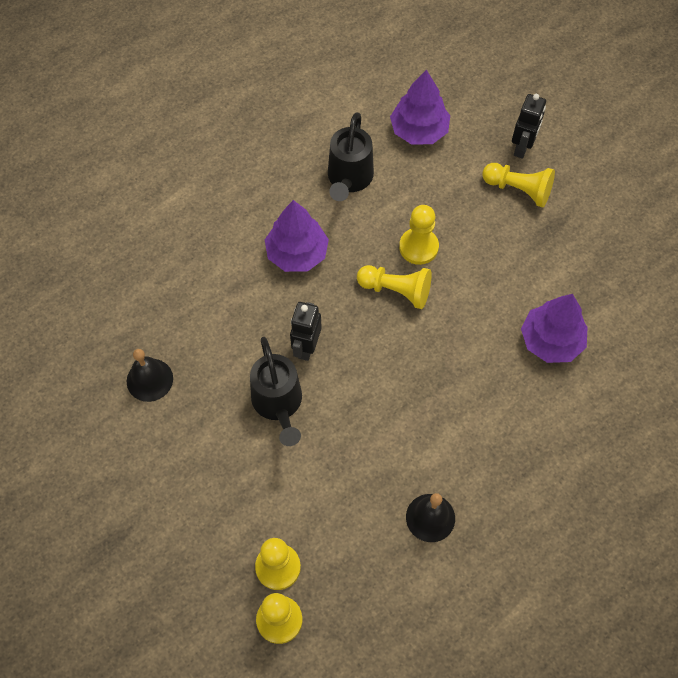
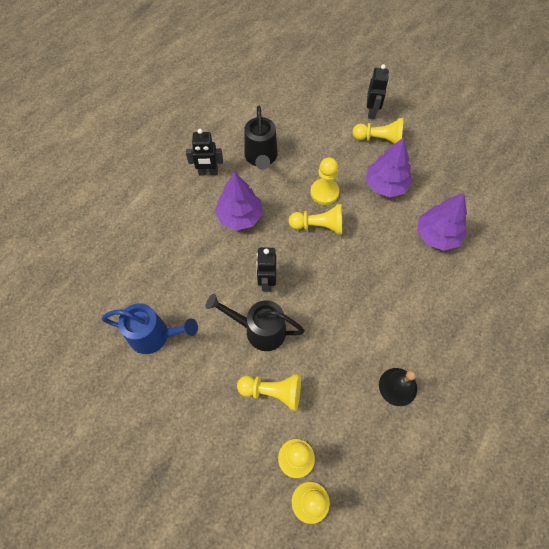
camera: 15 degrees left, 0 degrees up
black bell [127,349,173,402] -> blue watering can [102,303,198,354]
black watering can [250,337,302,446] -> black watering can turned 135 degrees clockwise [206,294,305,351]
purple tree [390,69,450,145] -> purple tree moved to [366,137,413,197]
none -> black robot [186,129,223,175]
none -> yellow pawn [237,374,301,411]

